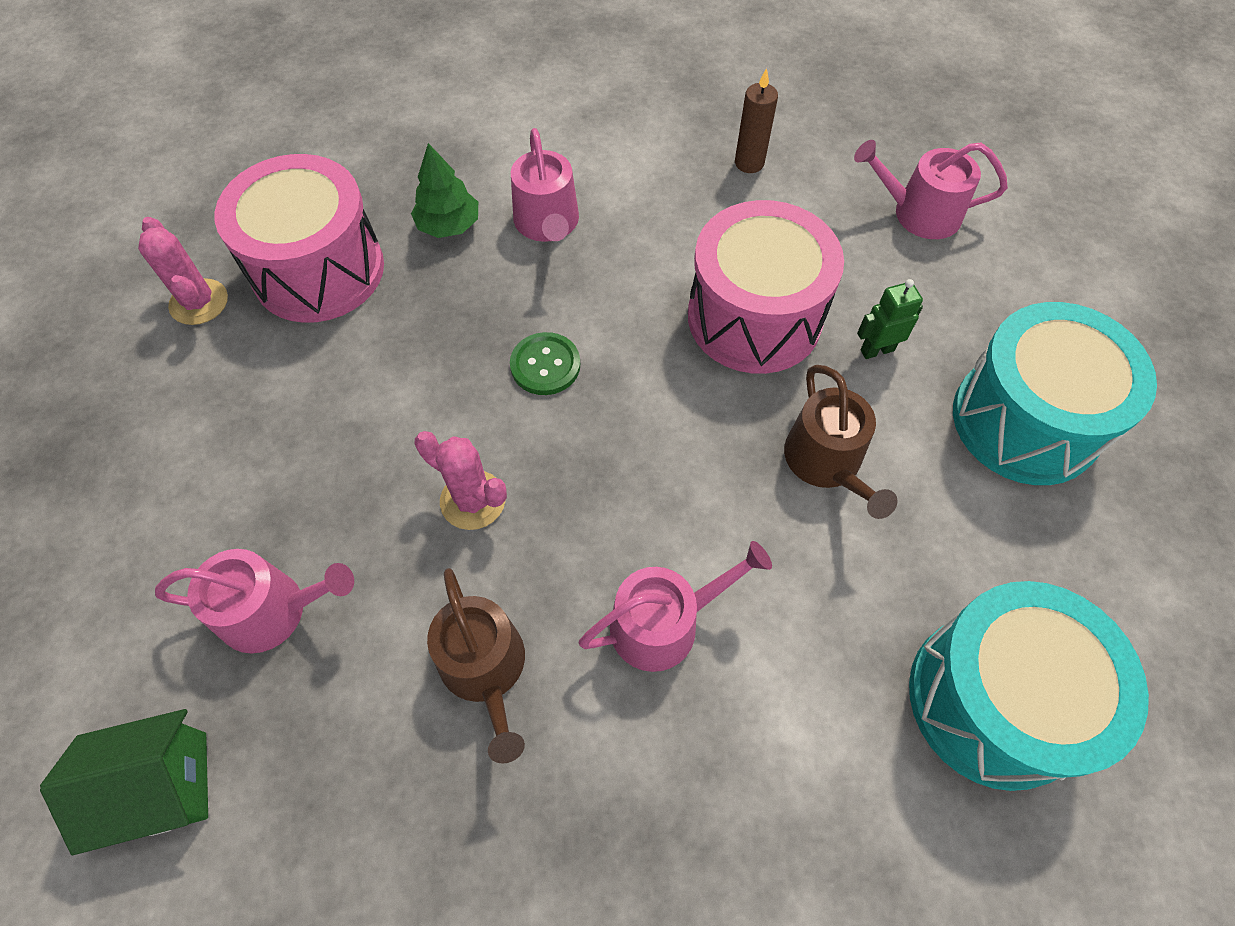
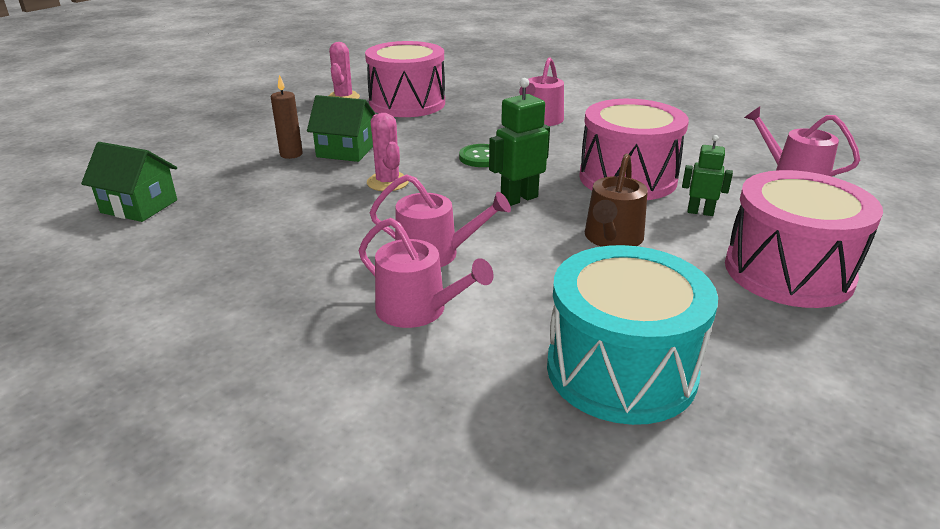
camera: 35 degrees right, 30 degrees down
pink watering can [155,549,354,653] -> pink watering can moved to [359,218,494,328]
green tree [411,143,478,238] -> none
brown watering can [427,568,525,764] -> none
brown candle [735,68,778,173] -> brown candle moved to [271,75,303,159]
turquoise drum [953,302,1157,485] -> pink drum [725,170,883,308]
none -> green house [307,95,376,162]
none -> green robot [489,78,550,206]

